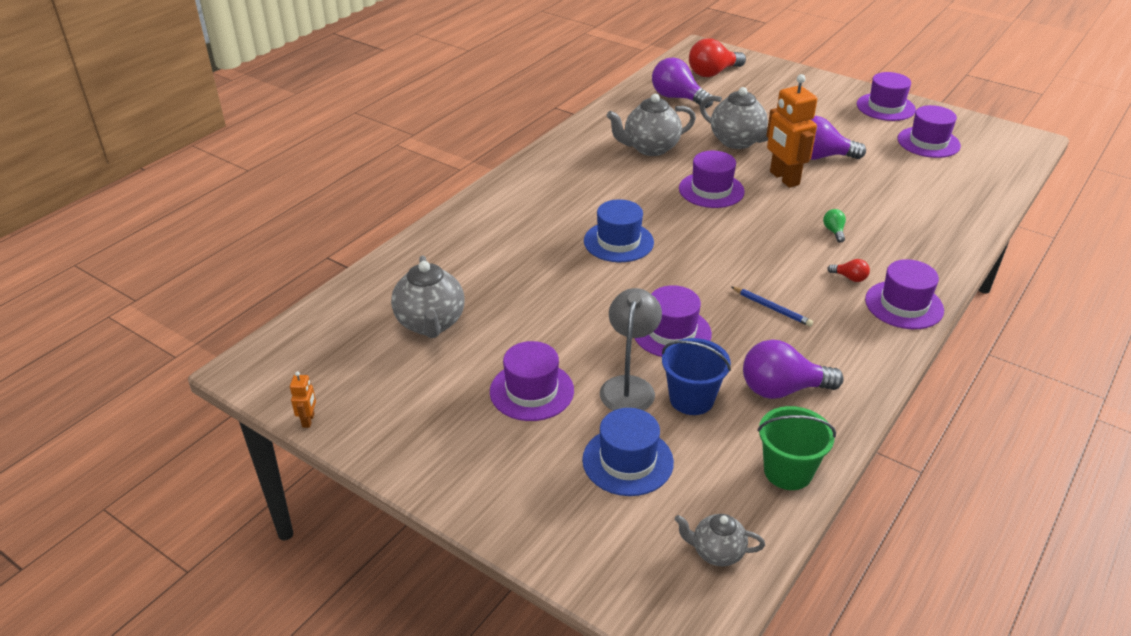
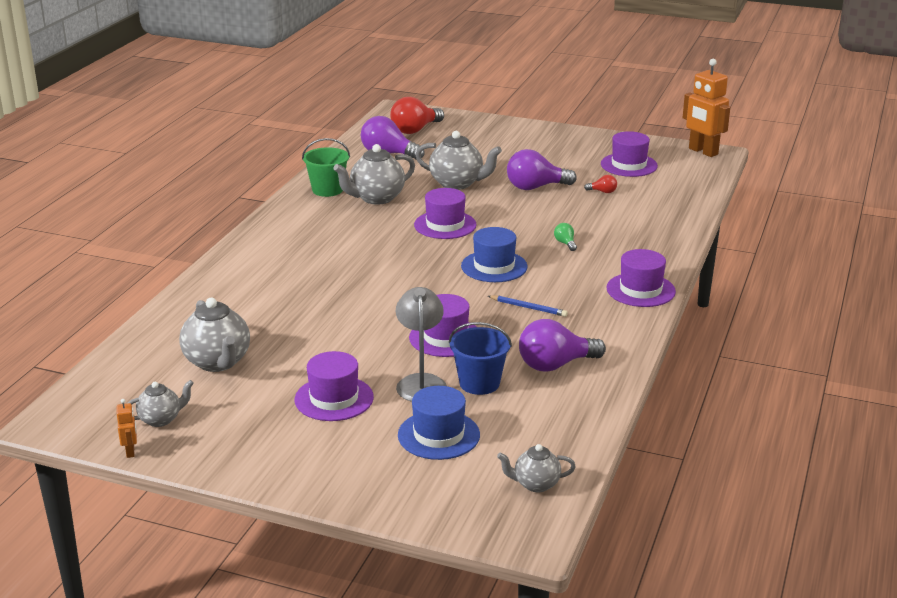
camera: 15 degrees left, 10 degrees down
blue hat [584,199,654,262] -> blue hat moved to [461,227,528,282]
green bucket [757,406,836,490] -> green bucket moved to [302,138,350,197]
orange robot [766,74,817,188] -> orange robot moved to [682,59,730,157]
red light bulb [827,259,870,282] -> red light bulb moved to [584,175,617,193]
purple hat [857,72,916,121] -> none
none -> grey teapot [126,380,194,427]

